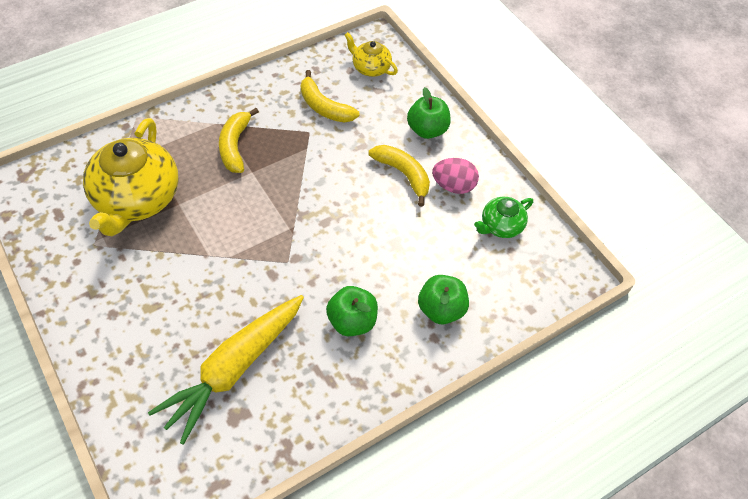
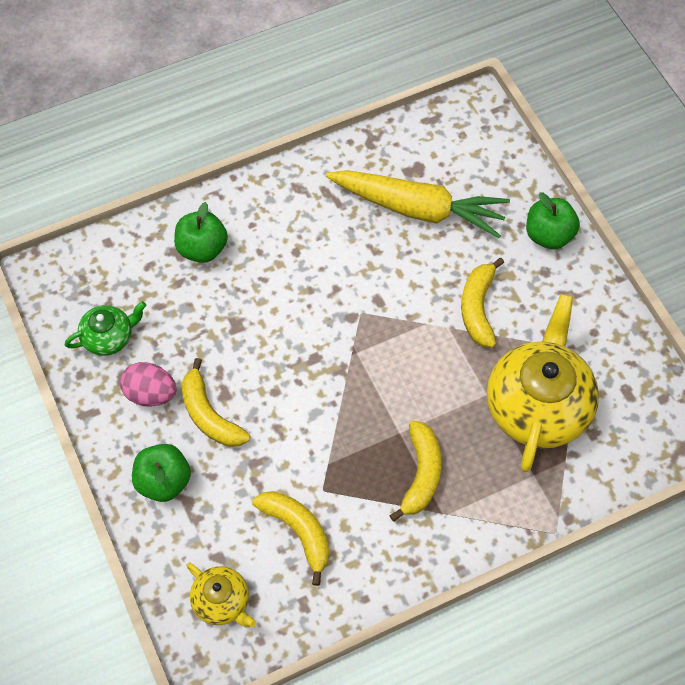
camera: 170 degrees left, 5 degrees up
yellow carrot [148,295,304,445] -> yellow carrot turned 60 degrees clockwise [326,170,510,238]
green apple [326,286,378,336] -> green apple moved to [526,192,580,249]
none -> yellow banana [461,258,504,348]

